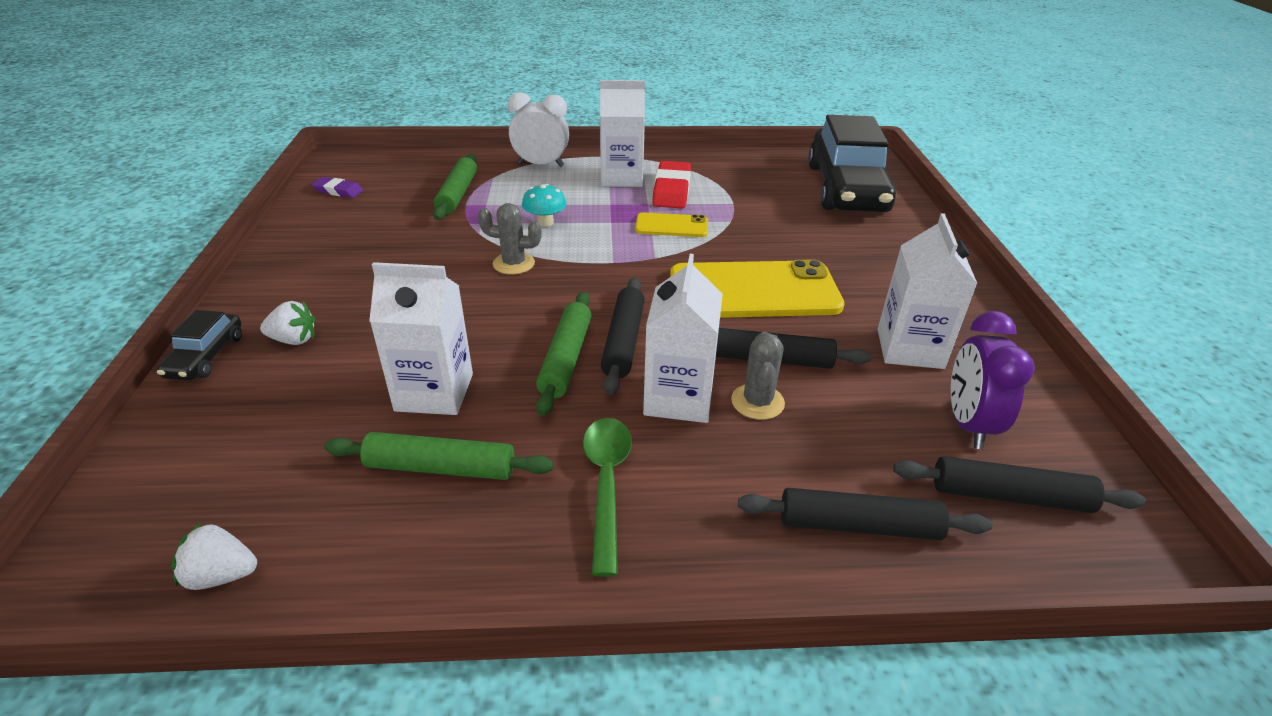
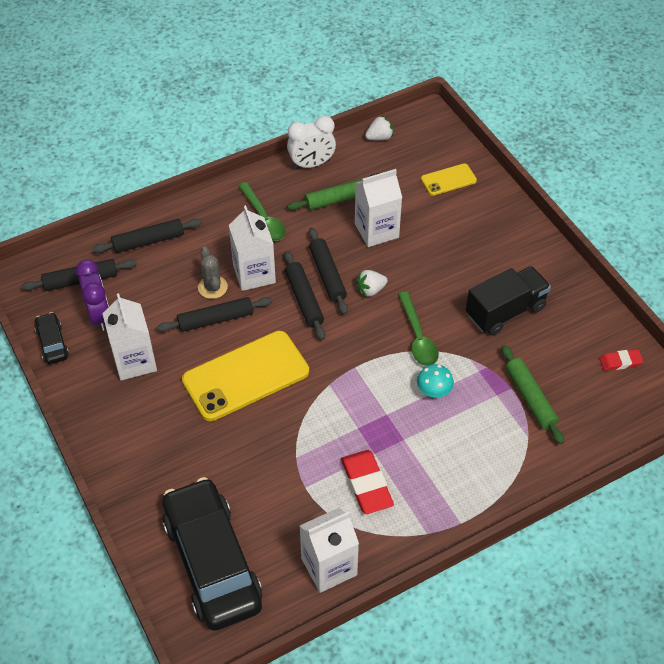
camera: 155 degrees right, 15 degrees up
black car [157,310,242,381] -> black car moved to [35,312,69,364]
white strawberry [260,301,315,345] -> white strawberry moved to [356,270,388,297]
purple eraser [312,177,363,198] -> red eraser [599,349,643,371]
grey cactus [478,203,542,275] -> green spoon [398,292,439,366]
white clock [508,93,569,167] -> white clock moved to [287,116,336,169]
green rolling pin [536,292,592,416] -> black rolling pin [309,227,348,315]
white carton [600,80,645,187] -> white carton moved to [300,508,359,593]
yellow phone [635,212,708,237] -> yellow phone moved to [421,164,477,196]
none -> black truck [466,266,551,336]

